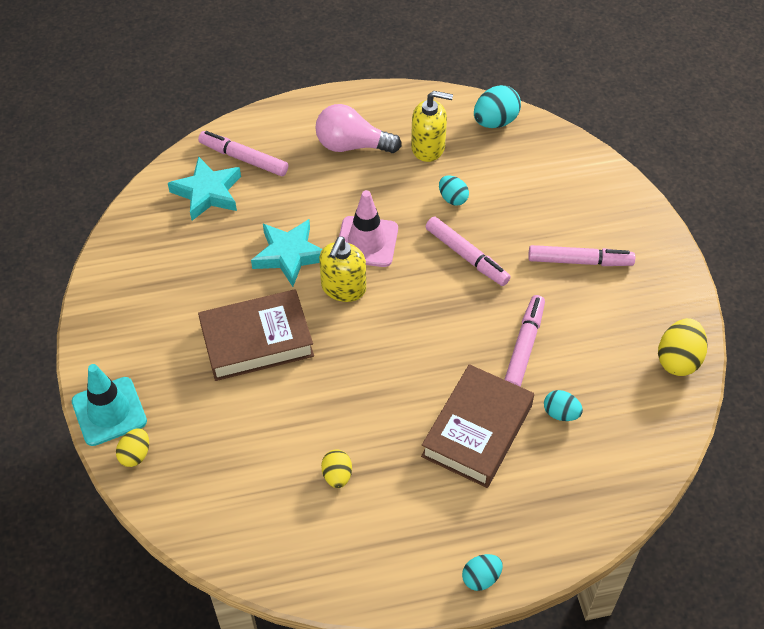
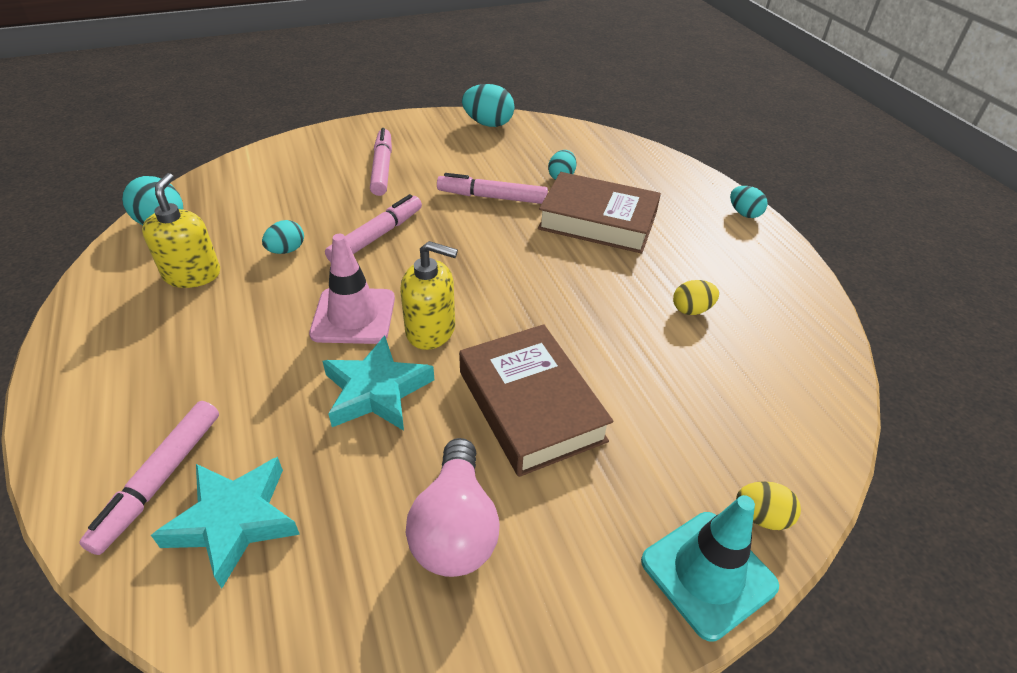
camera: 100 degrees left, 10 degrees down
pink light bulb [315,104,402,153] -> pink light bulb moved to [406,438,500,577]
yellow egg [658,318,708,376] -> turquoise egg [462,84,515,127]

